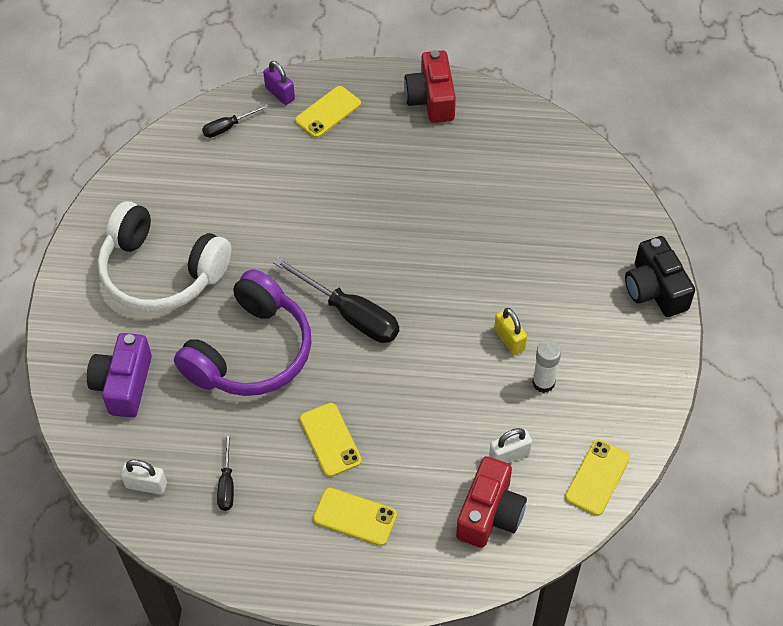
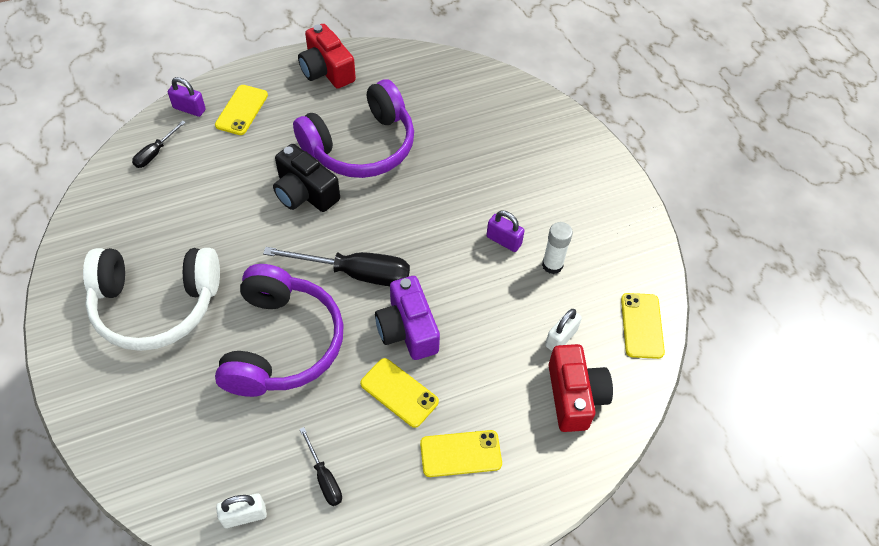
camera: 30 degrees left, 0 degrees up
purple camera [87,333,152,418] -> purple camera moved to [375,276,440,360]
yellow padlock [494,308,527,355] -> purple padlock [486,211,525,252]
black camera [625,236,695,317] -> black camera moved to [273,144,340,212]
none -> purple headphones [293,79,414,178]

